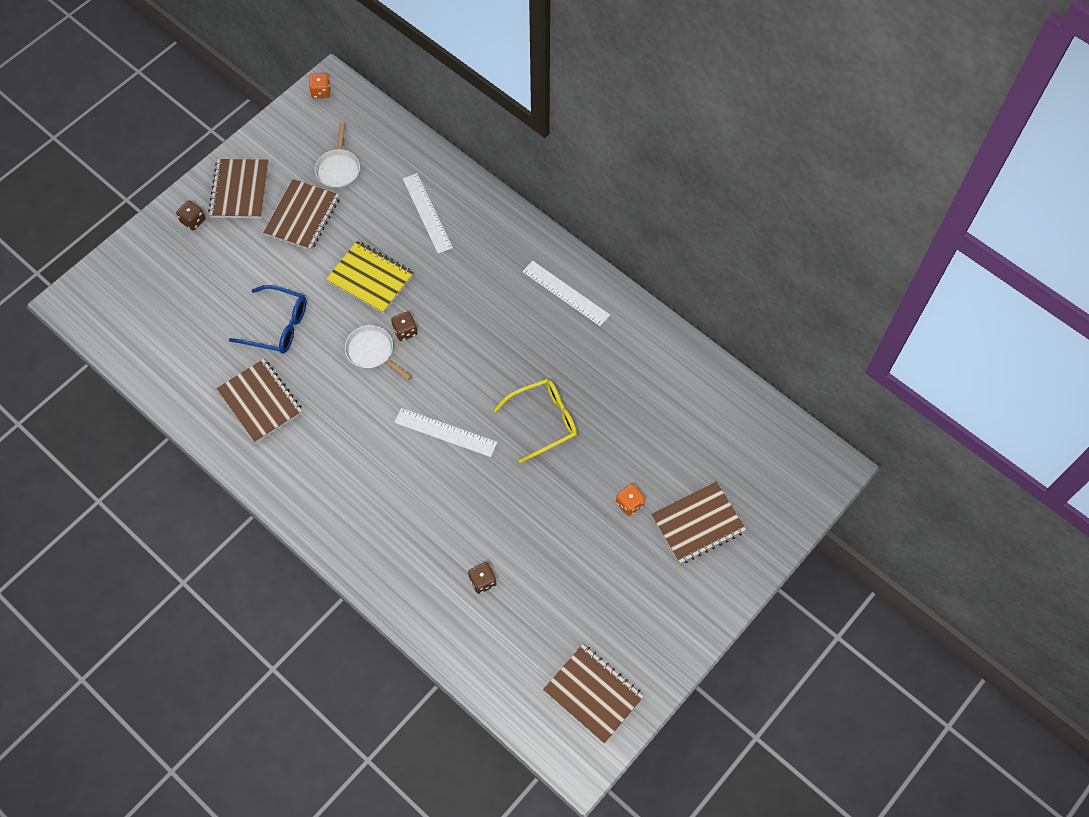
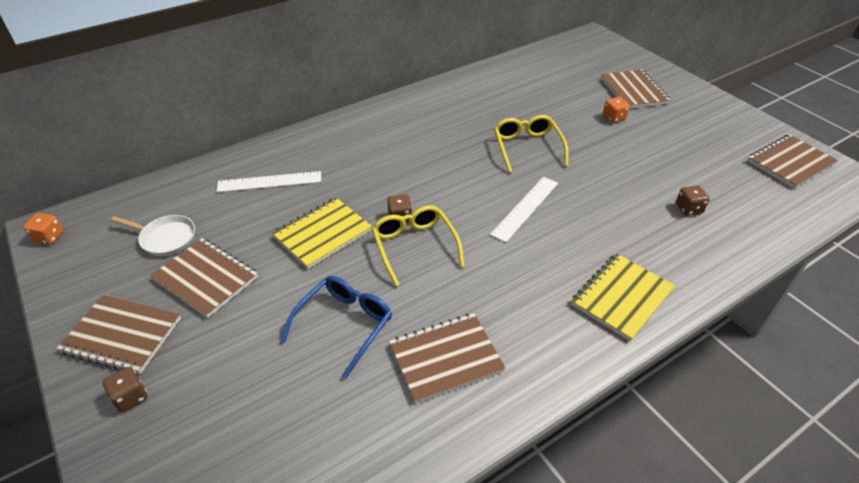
camera: 75 degrees left, 20 degrees down
white pan [345,325,412,380] -> yellow glasses [372,205,465,287]
white ruler [522,261,610,326] -> none
none -> yellow notebook [571,253,675,341]

